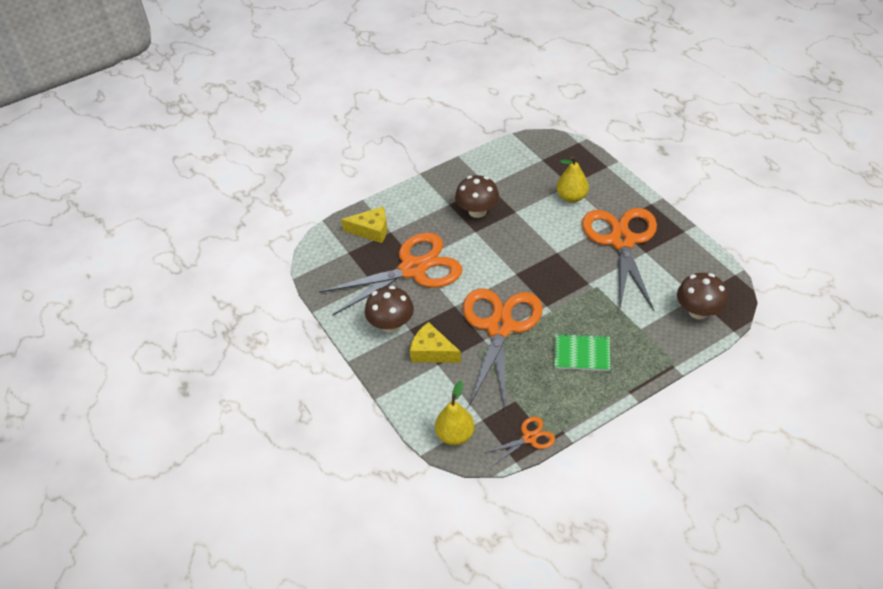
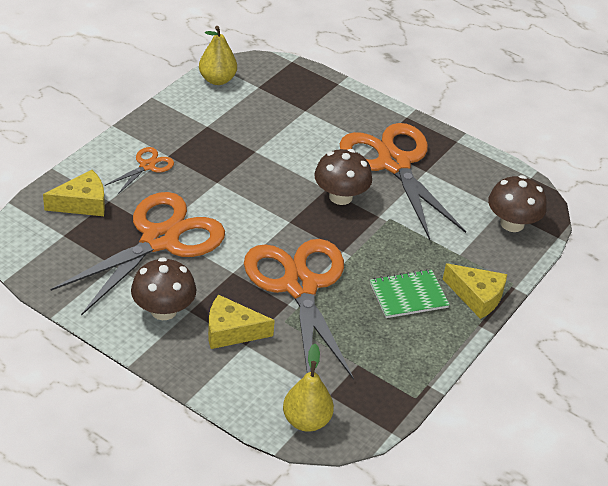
camera: 30 degrees left, 5 degrees down
brown mushroom [455,175,499,218] -> brown mushroom moved to [314,149,372,205]
orange scissors [484,416,555,466] -> orange scissors moved to [105,147,174,194]
yellow pear [557,156,589,203] -> yellow pear moved to [199,26,237,85]
none -> yellow cheese [443,263,507,319]

